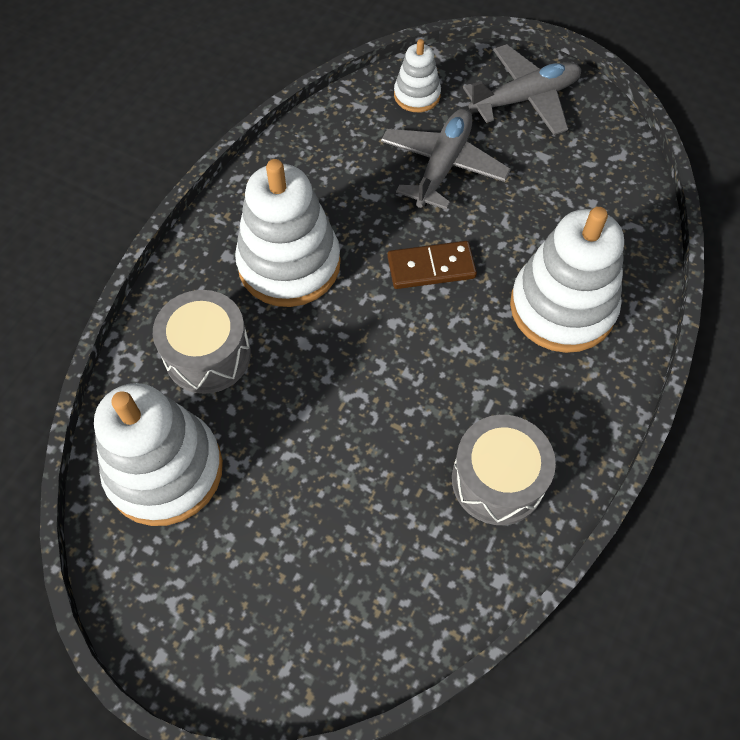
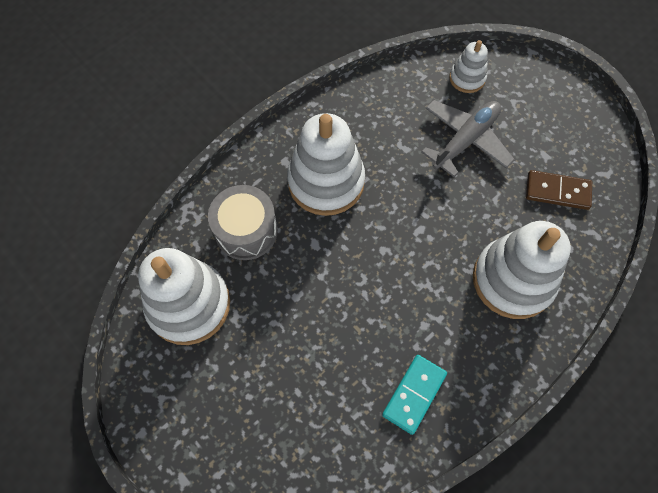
camera: 20 degrees right, 5 degrees up
brown domino [387,241,477,289] -> brown domino moved to [526,170,592,210]
grey drum [452,415,556,525] -> turquoise domino [382,355,447,435]
grey plane [463,44,581,135] -> none

